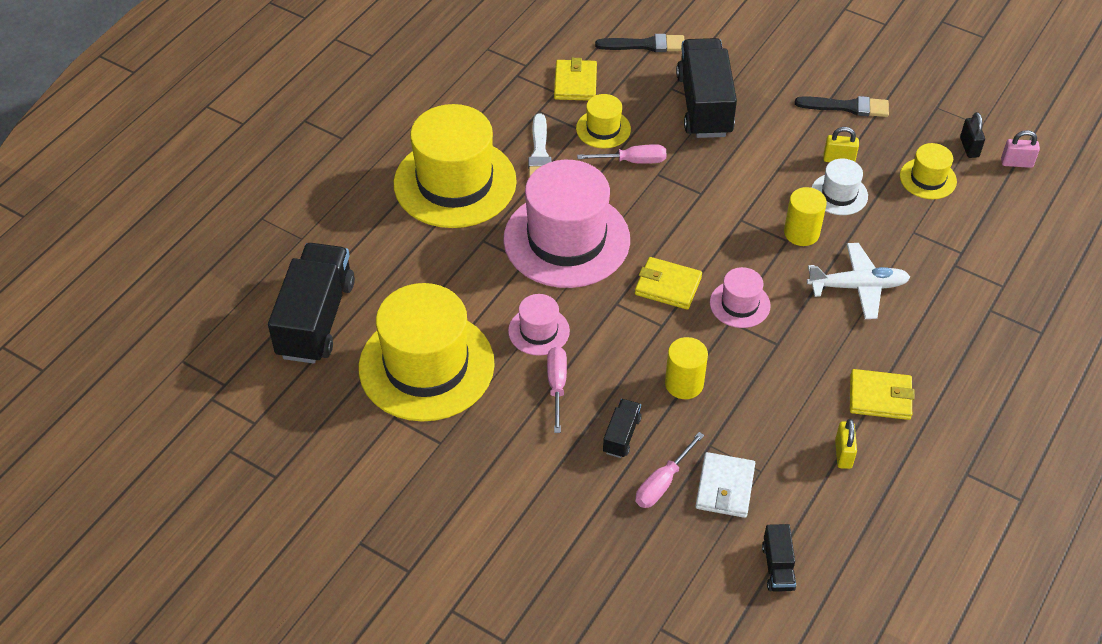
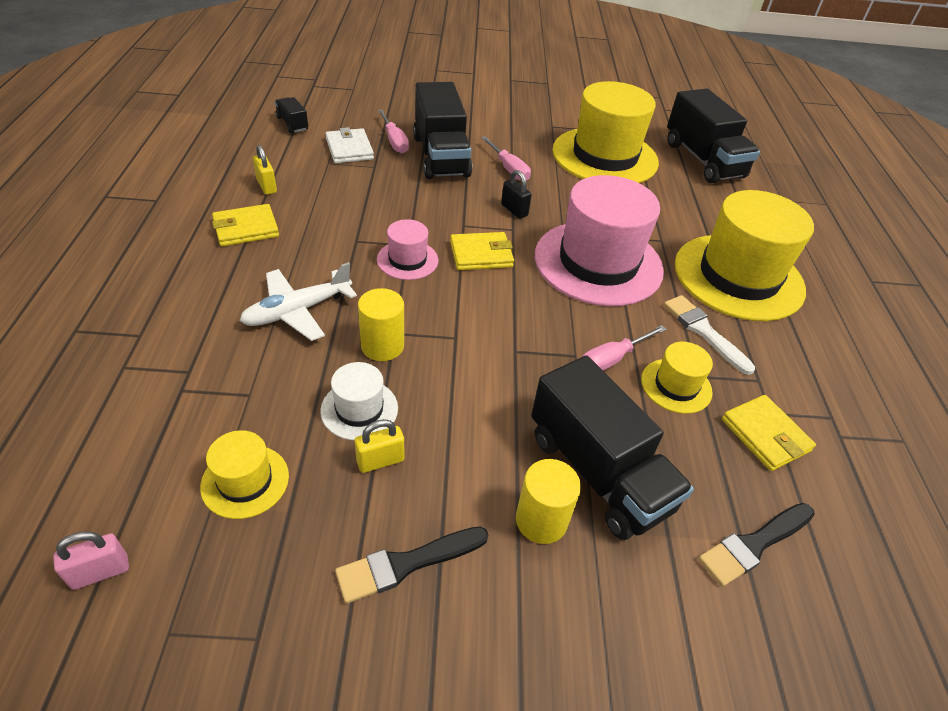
camera: 145 degrees right, 5 degrees down
pink hat [508,294,570,356] -> none
black truck [603,399,642,458] -> black truck [413,82,472,179], size x2.23
pink screwdriver [635,432,704,508] -> pink screwdriver turned 150 degrees clockwise [378,109,409,153]
yellow cylinder [665,337,708,399] -> yellow cylinder moved to [516,459,581,544]
black padlock [960,112,985,158] -> black padlock moved to [501,170,532,219]

